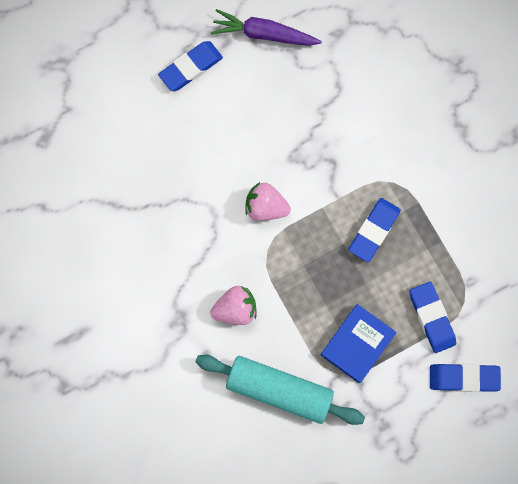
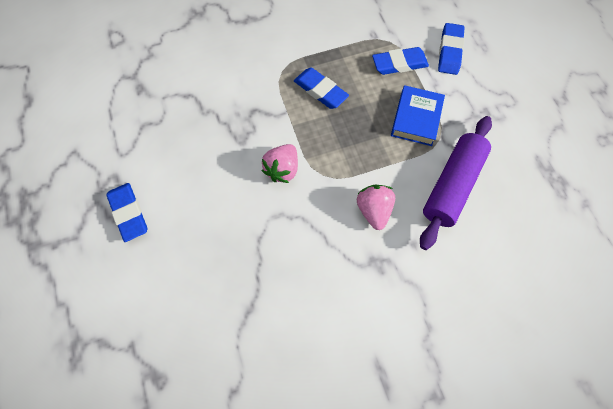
camera: 80 degrees left, 10 degrees down
turquoise rolling pin [196,355,365,425] -> purple rolling pin [420,116,492,250]
purple carrot [211,9,322,46] -> none
blue book [321,304,397,384] -> blue book turned 60 degrees clockwise [391,85,445,146]

